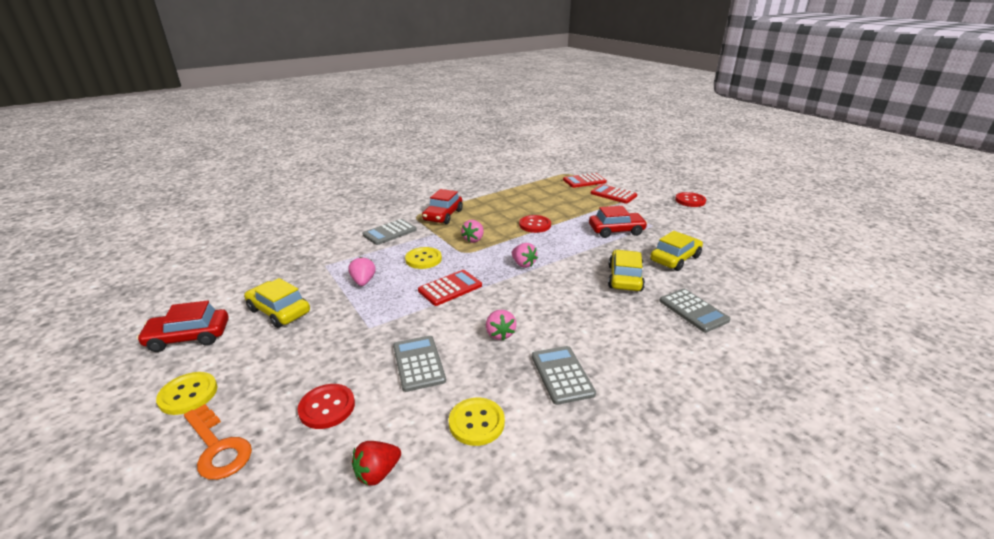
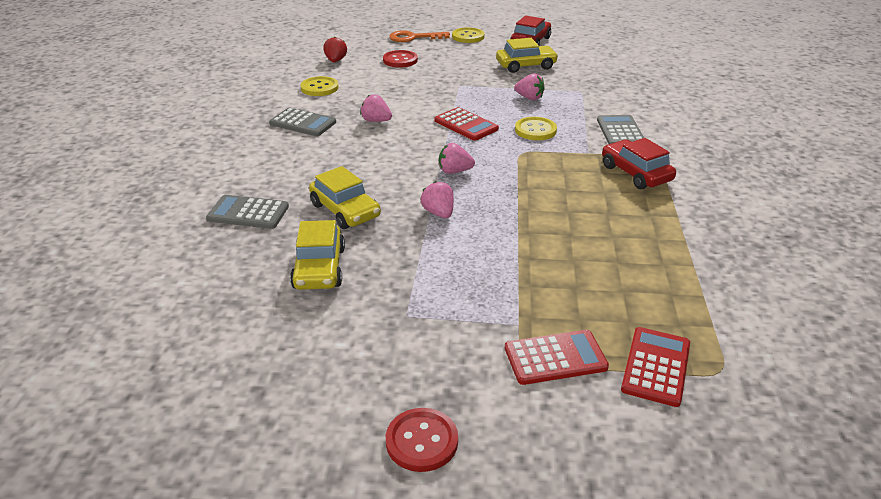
camera: 130 degrees right, 5 degrees up
grey calculator [393,336,446,392] -> none
red calculator [418,270,482,306] -> red calculator turned 45 degrees counterclockwise [435,107,499,141]
pink strawberry [461,220,484,243] -> pink strawberry moved to [421,181,454,218]
red button [519,215,551,233] -> none
red car [589,206,648,238] -> none

